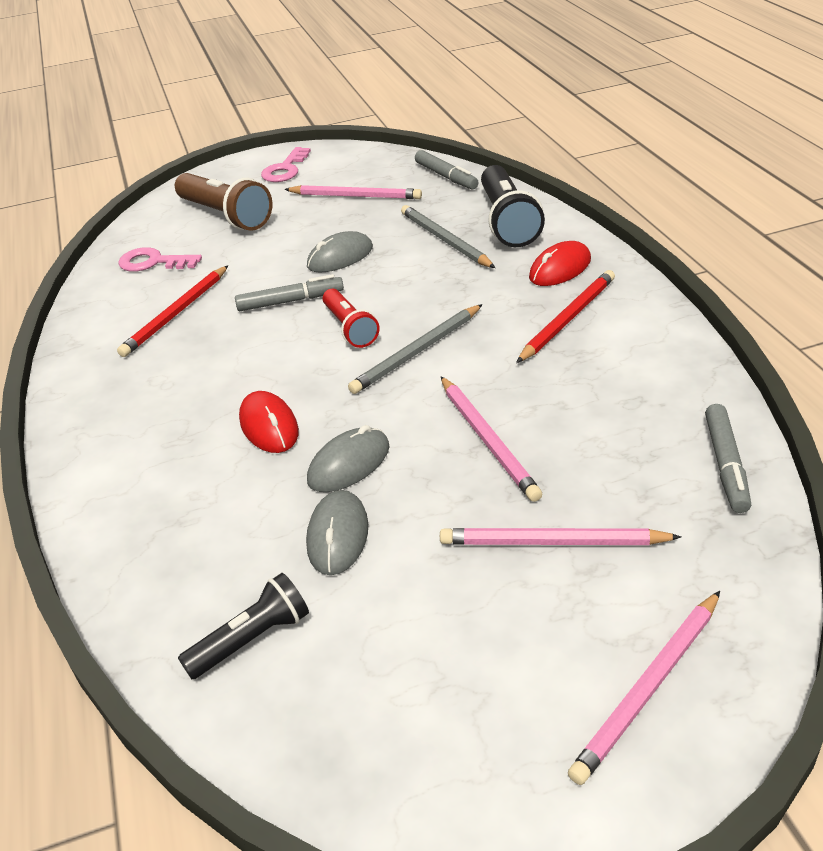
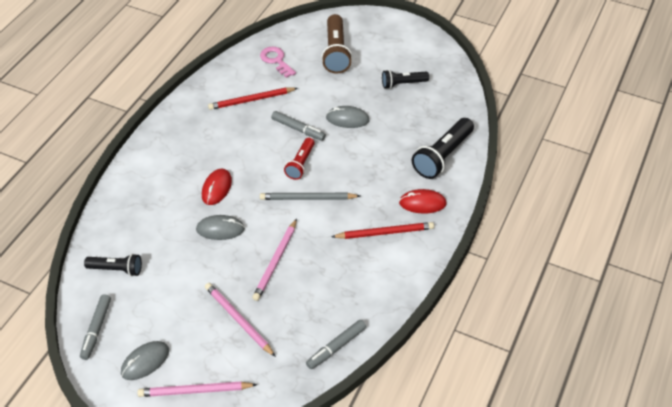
camera: 40 degrees right, 10 degrees up
pink key [261,147,311,182] -> none
pink pencil [284,185,422,199] -> black flashlight [382,70,429,89]
grey mouse [306,490,368,575] -> grey mouse moved to [121,341,169,380]
grey pencil [401,205,495,268] -> none
grey marker [415,150,479,189] -> grey marker moved to [80,294,111,360]

